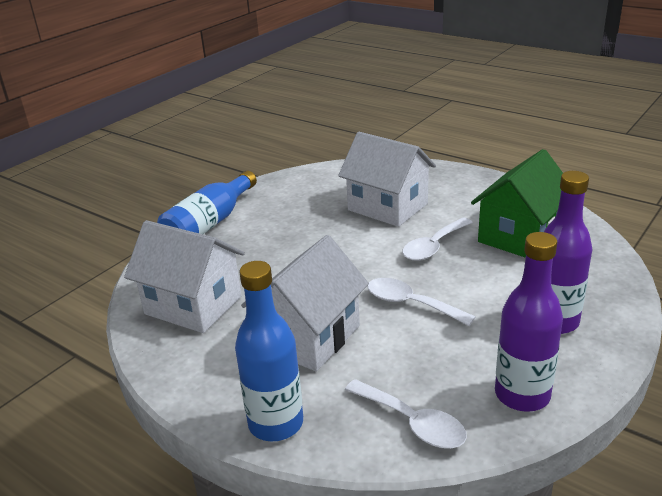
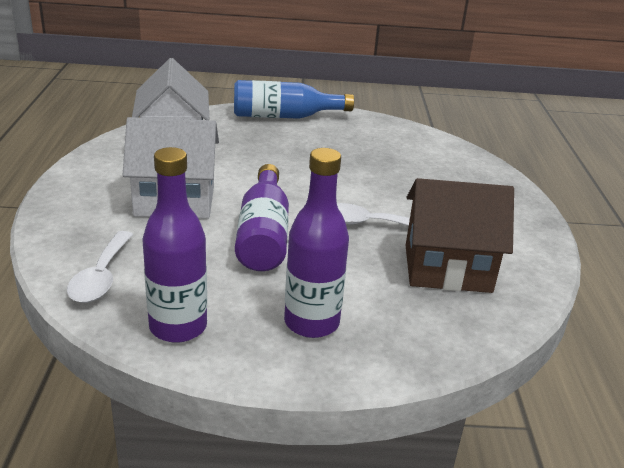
camera: 50 degrees right, 0 degrees up
blue bottle [235,261,303,441] -> none
white house [338,132,436,227] -> none
white spoon [367,278,476,326] -> purple bottle [235,164,289,271]
green house [471,149,563,258] -> brown house [406,178,514,293]

